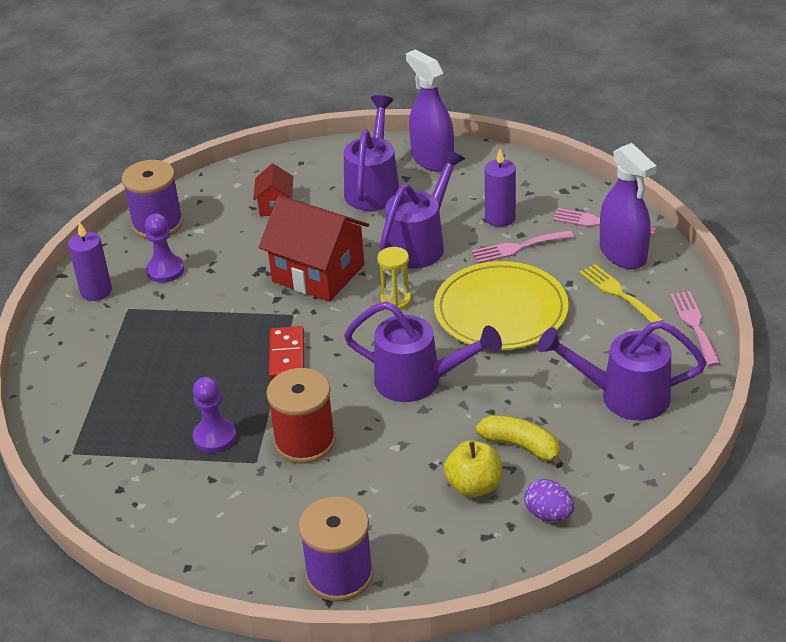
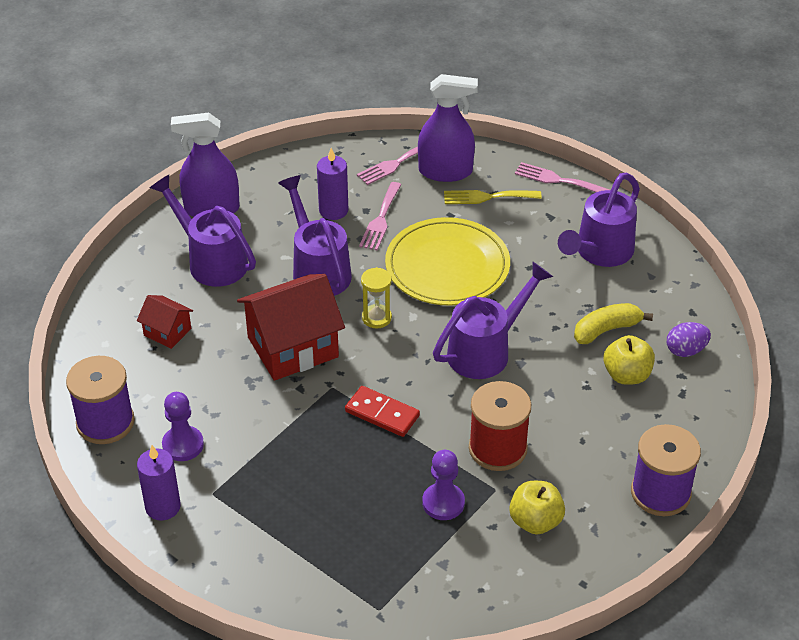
camera: 60 degrees left, 5 degrees up
none -> yellow apple [509,481,565,535]

